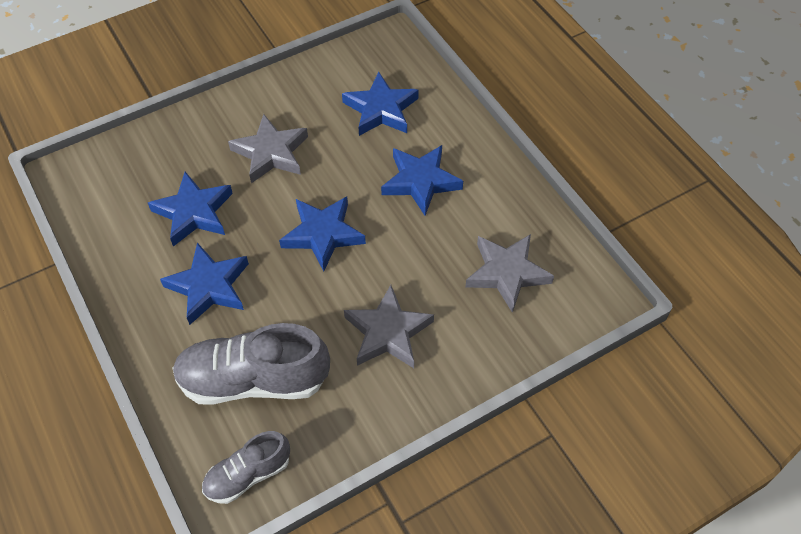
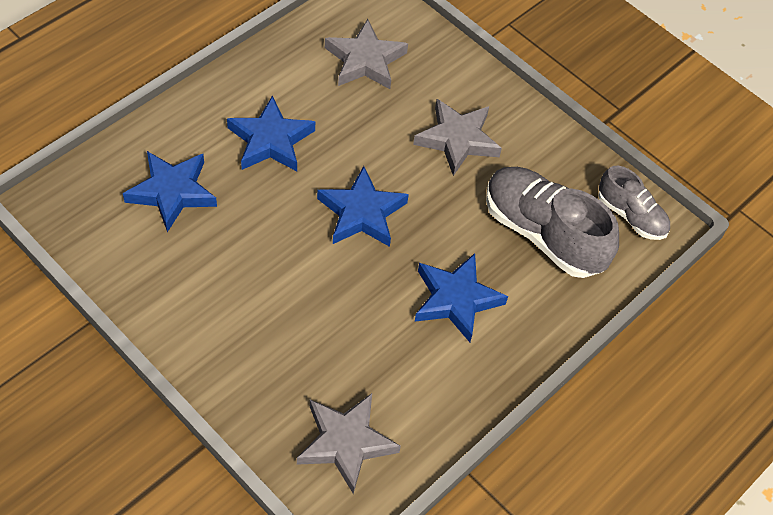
camera: 110 degrees left, 0 degrees up
blue star [148,172,233,247] -> none
grey shoe [172,323,330,405] -> grey shoe turned 150 degrees clockwise [486,167,619,278]
grey star [228,114,308,183] -> grey star moved to [297,393,401,494]

